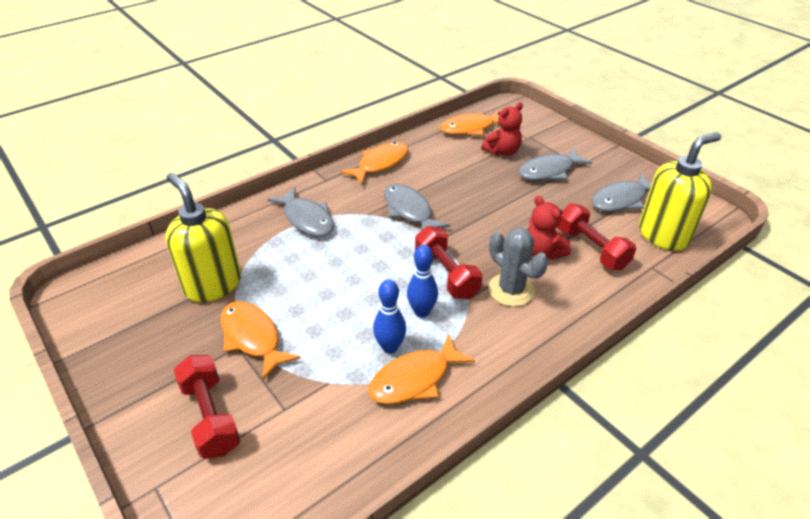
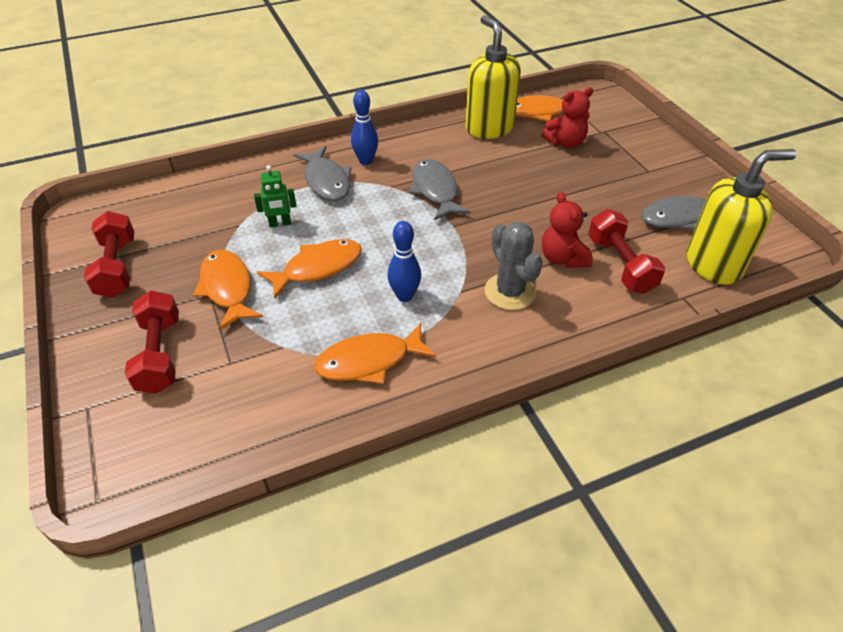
camera: 15 degrees right, 5 degrees up
yellow soap dispenser [165,173,241,302] -> yellow soap dispenser moved to [466,15,521,139]
orange fish [340,142,408,184] -> orange fish moved to [257,239,362,298]
blue bowling pin [373,279,406,354] -> blue bowling pin moved to [351,90,378,165]
red dumbbell [415,226,483,299] -> red dumbbell moved to [84,211,134,298]
grey fish [518,148,593,180] -> none
none -> green robot [254,165,297,228]

